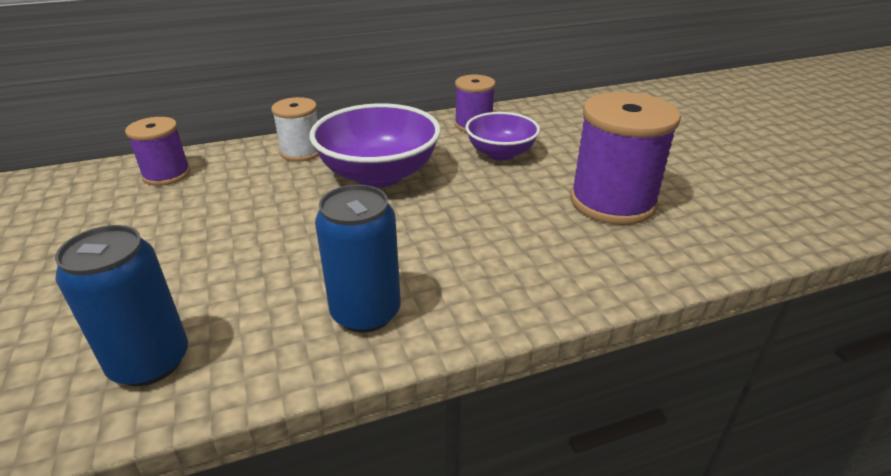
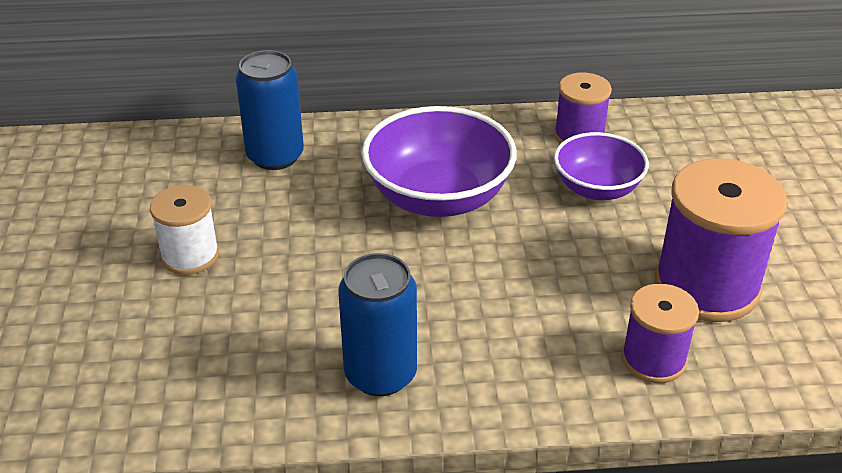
camera: 15 degrees right, 5 degrees up
blue can [55,225,188,386] -> blue can moved to [236,50,304,170]
purple spool [125,117,191,186] -> purple spool moved to [621,284,699,383]
white spool [271,97,319,162] -> white spool moved to [150,185,219,275]

